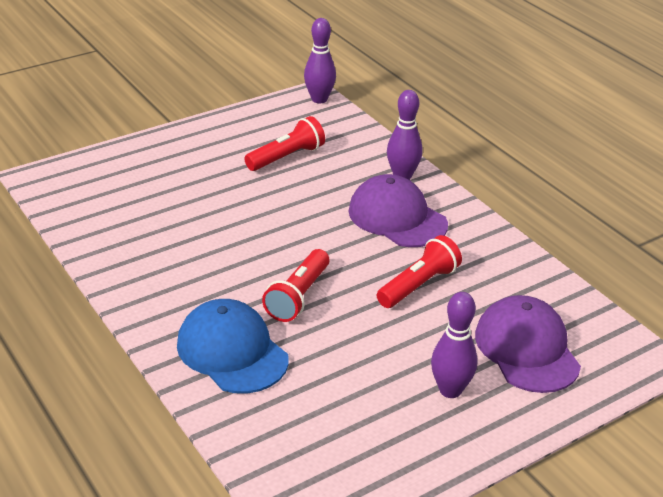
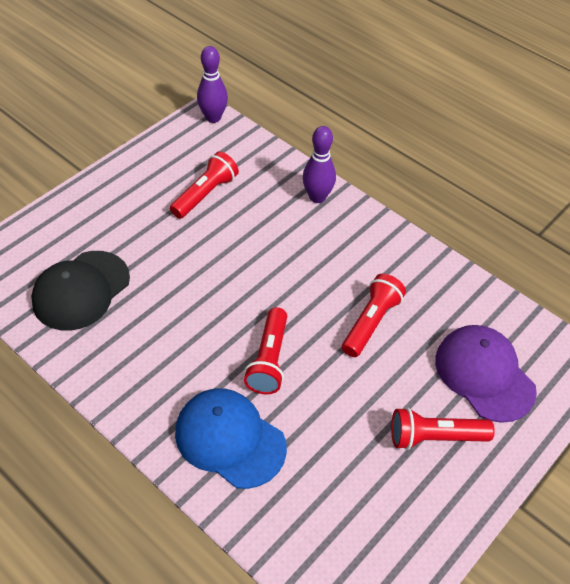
camera: 15 degrees left, 15 degrees up
purple cap [349,174,448,247] -> none
purple bowling pin [431,292,478,398] -> red flashlight [391,407,495,450]
none -> black cap [31,251,130,331]

